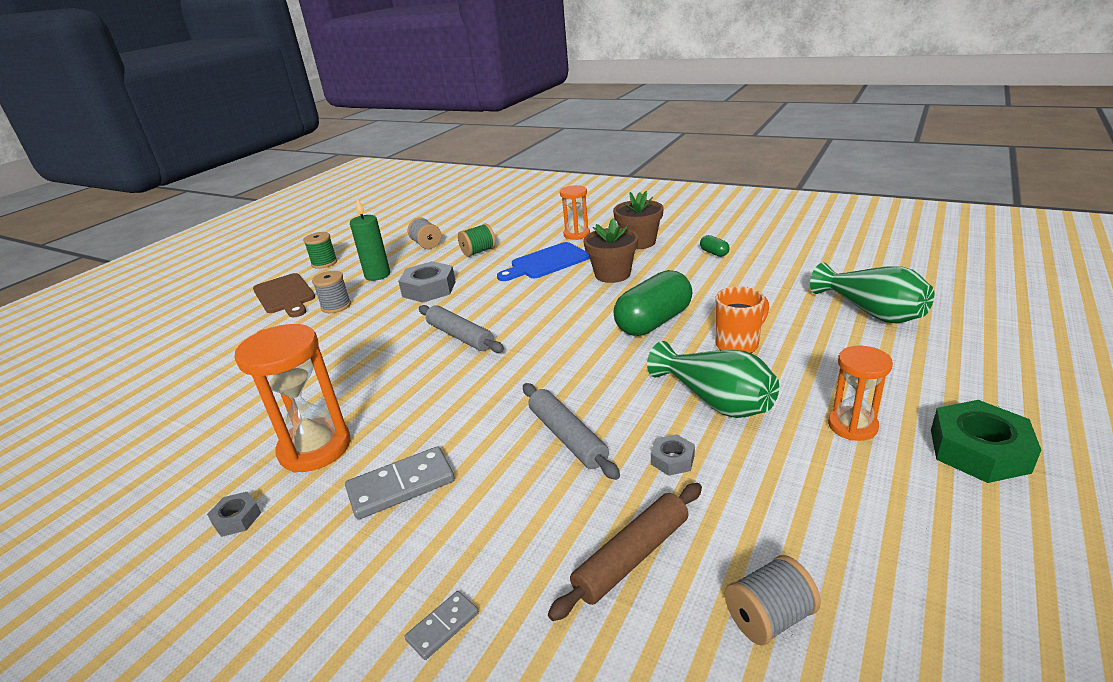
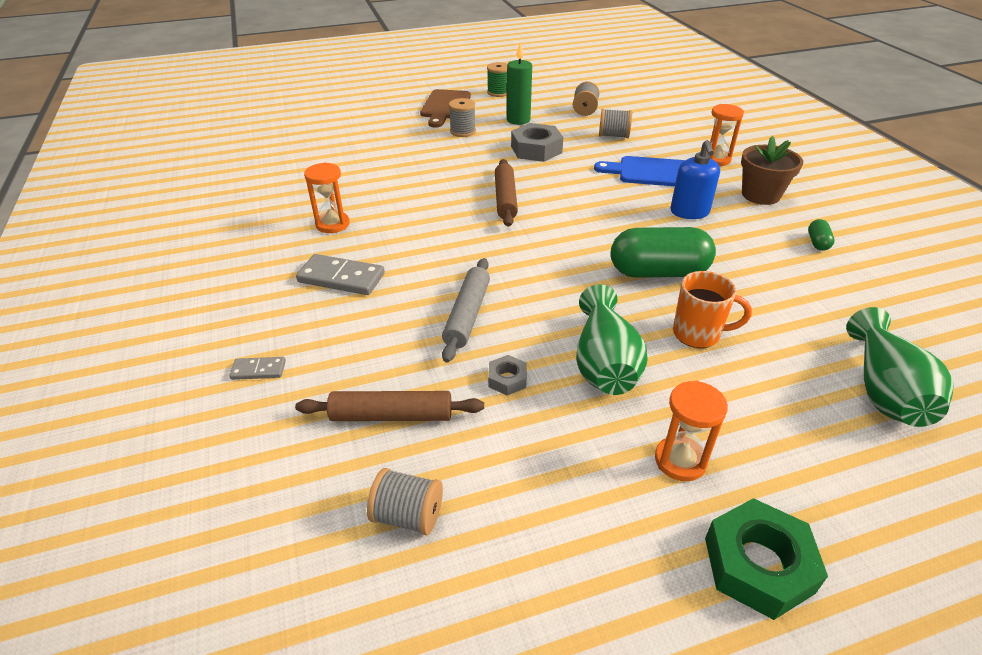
camera: 40 degrees right, 10 degrees up
grey nut [207,492,261,537] -> none
orange hourglass [234,324,351,473] -> orange hourglass [304,162,350,233], size x0.61
grey rolling pin [419,305,504,353] -> brown rolling pin [495,159,518,227]
green spool [458,223,496,257] -> grey spool [599,109,632,138]
brown flower pot [583,219,638,283] -> blue soap dispenser [670,140,720,219]

